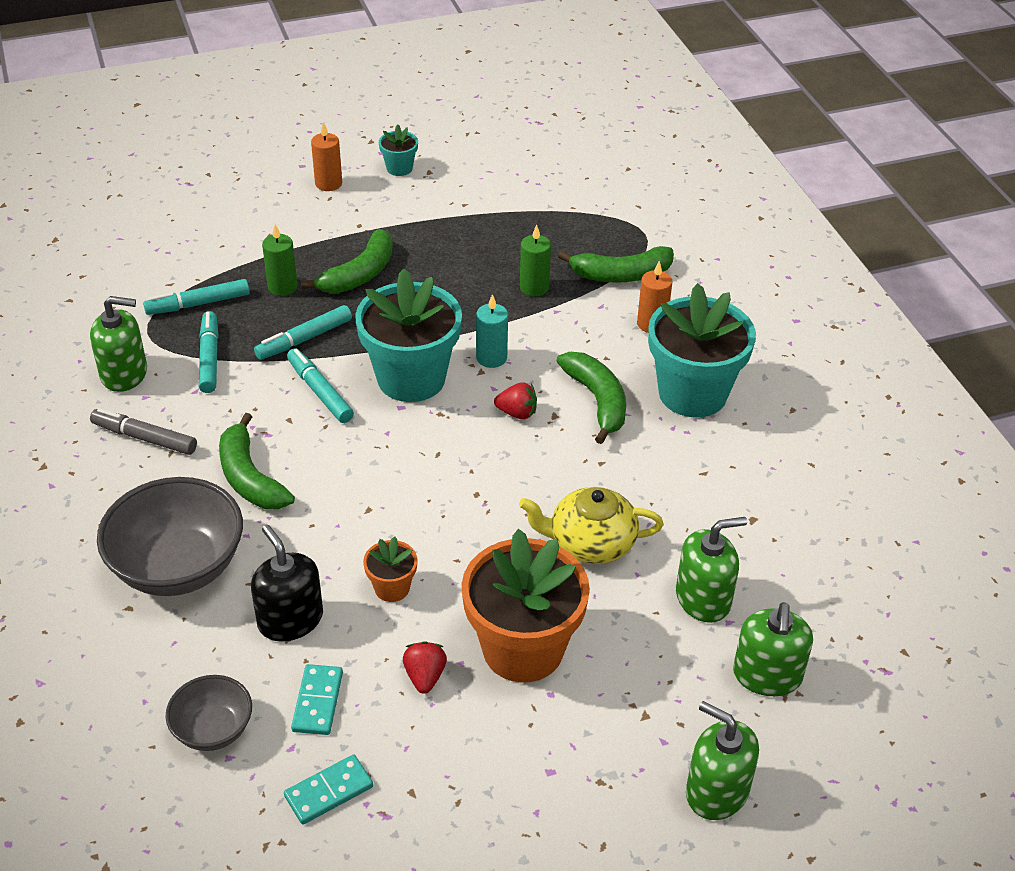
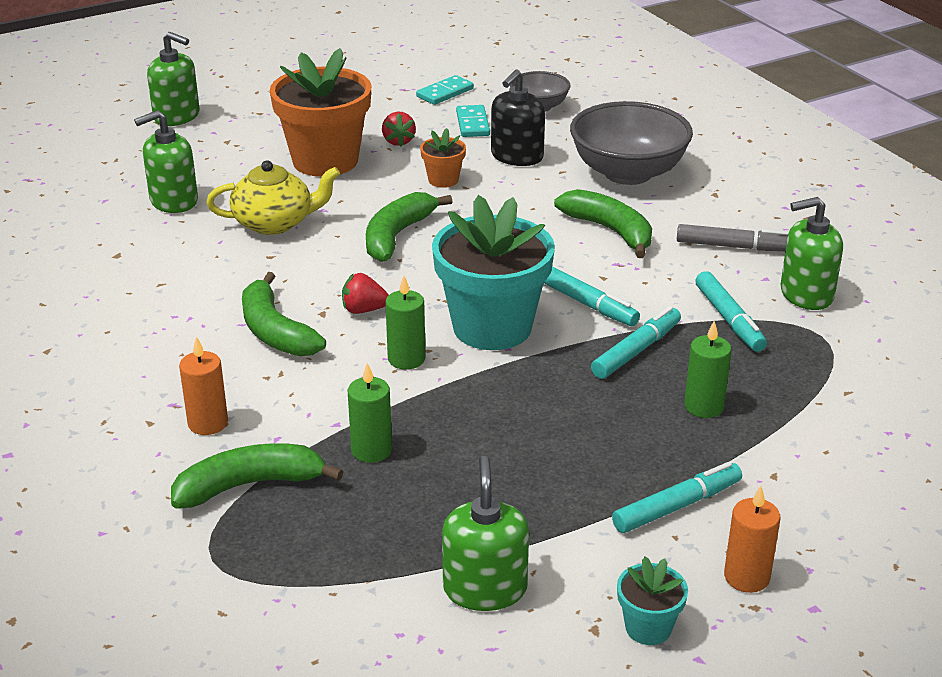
camera: 170 degrees right, 10 degrees down
turquoise marker [143,279,250,315] -> turquoise marker moved to [612,462,742,533]
black soap dispenser [251,525,323,642] -> black soap dispenser turned 75 degrees clockwise [491,70,545,166]
green banana [301,229,393,293] -> green banana moved to [366,192,453,262]
turquoise candle [476,294,508,368] -> green candle [385,276,426,370]
turquoise flower pot [648,283,756,418] -> none
green soap dispenser [733,602,813,696] -> green soap dispenser moved to [442,456,529,611]

